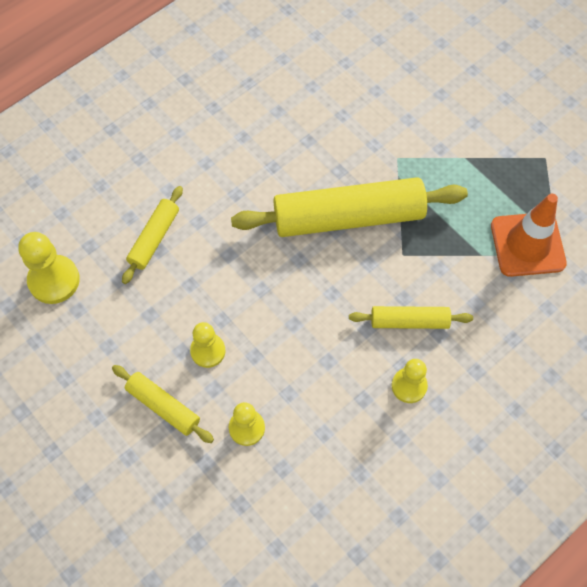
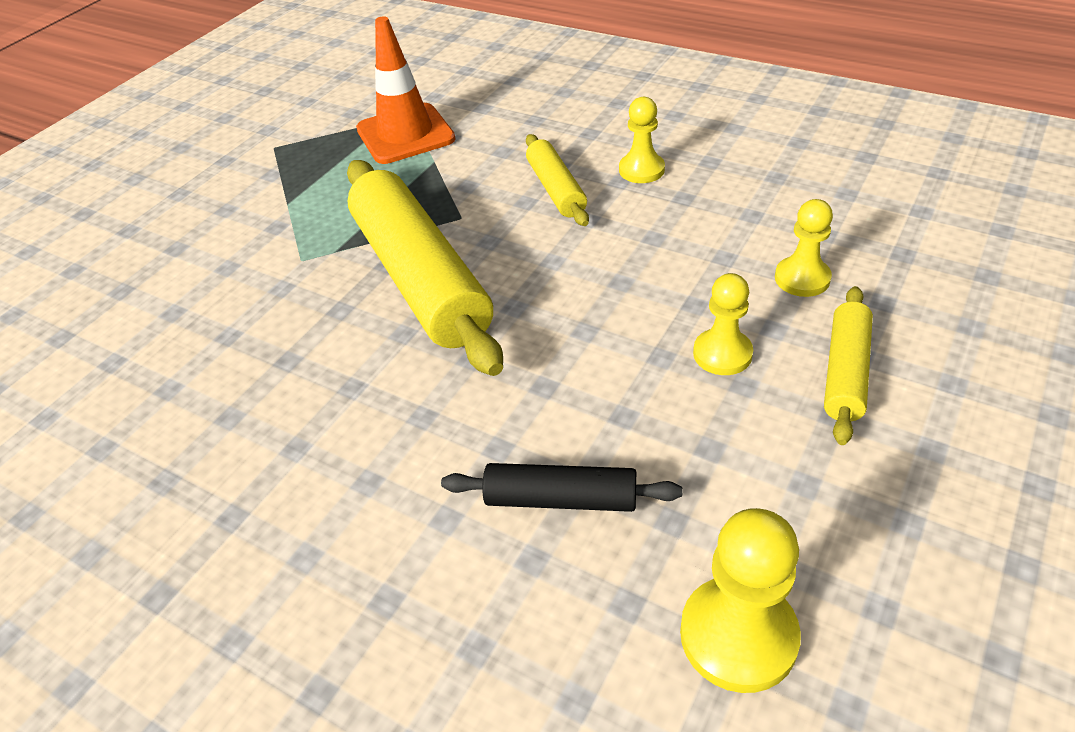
camera: 105 degrees left, 20 degrees down
yellow rolling pin [122,186,183,284] -> black rolling pin [441,463,682,512]

